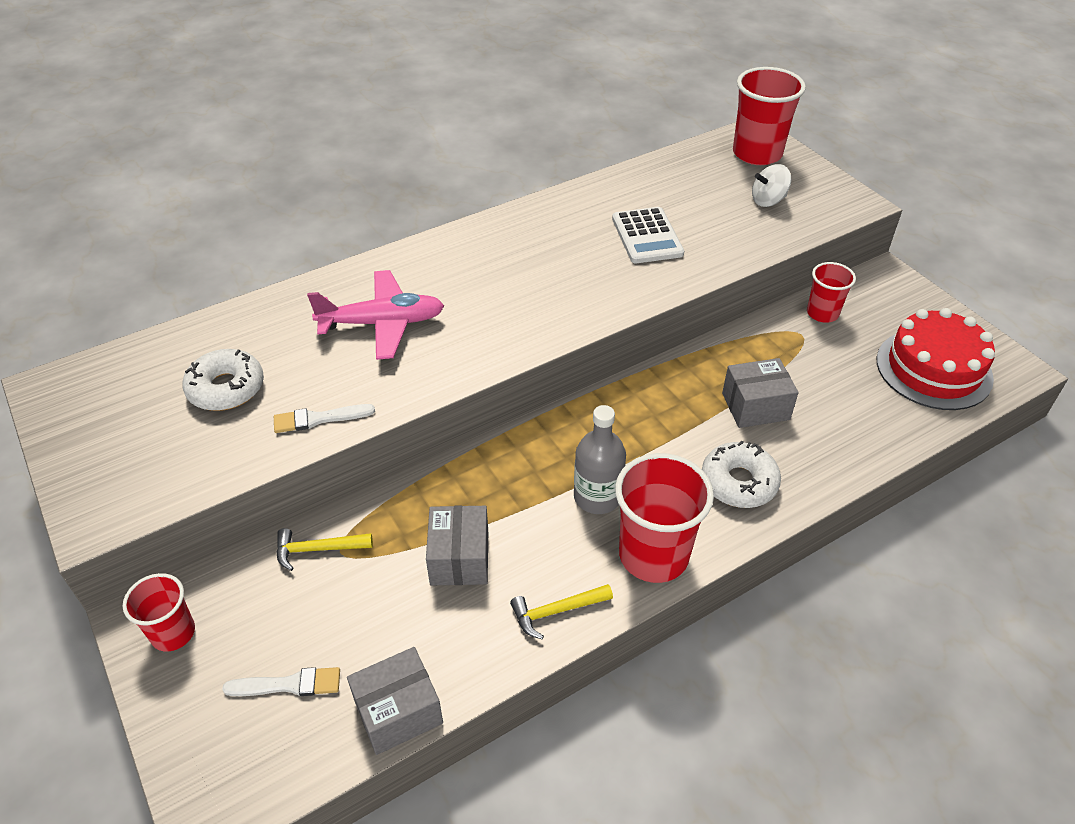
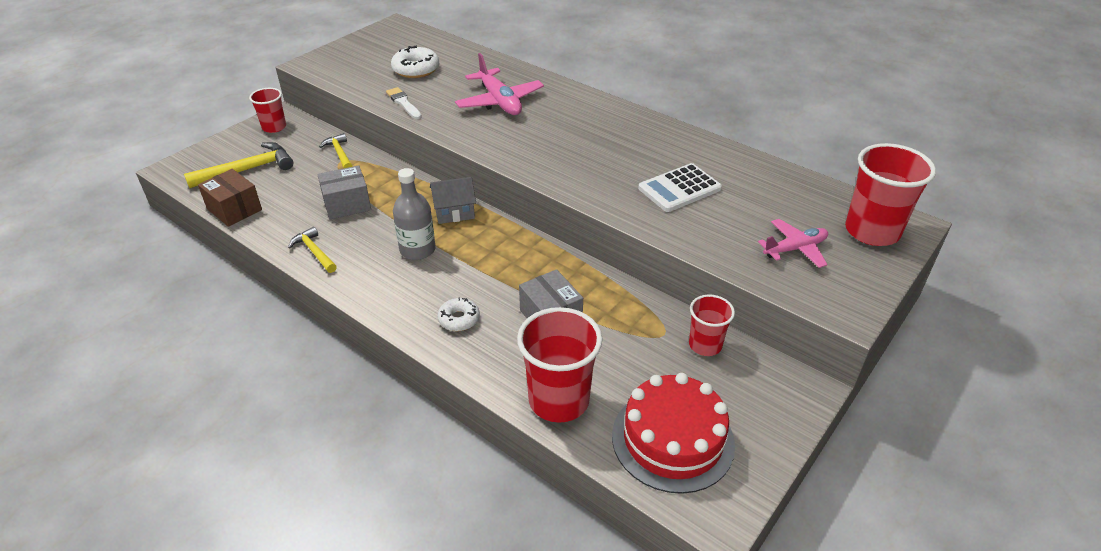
camera: 70 degrees right, 5 degrees down
white brush [222,667,340,696] -> yellow hammer [184,142,293,188]
grey box [347,647,443,755] -> brown box [198,169,262,227]
red cup [615,453,714,583] -> red cup moved to [517,307,602,423]
white donut [702,441,781,508] -> white donut [437,297,480,331], size x0.64
white spinning top [752,164,791,207] -> pink plane [758,219,828,268]
none -> grey house [430,177,476,224]

